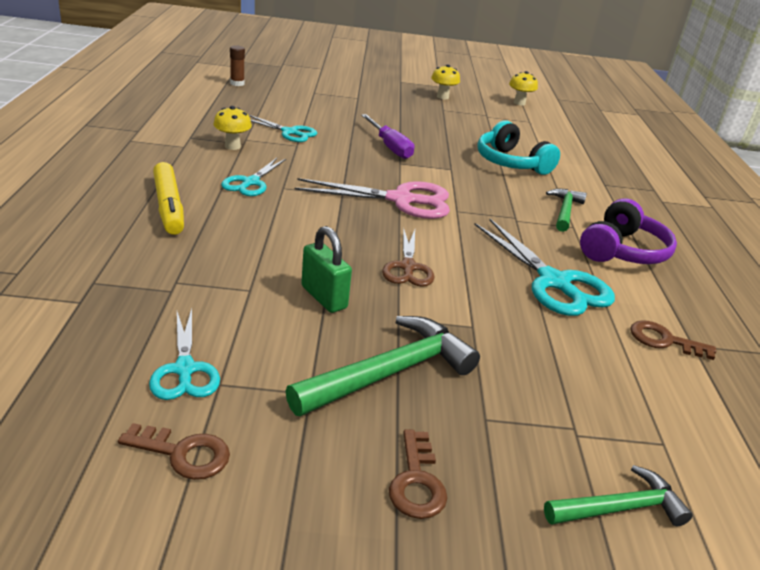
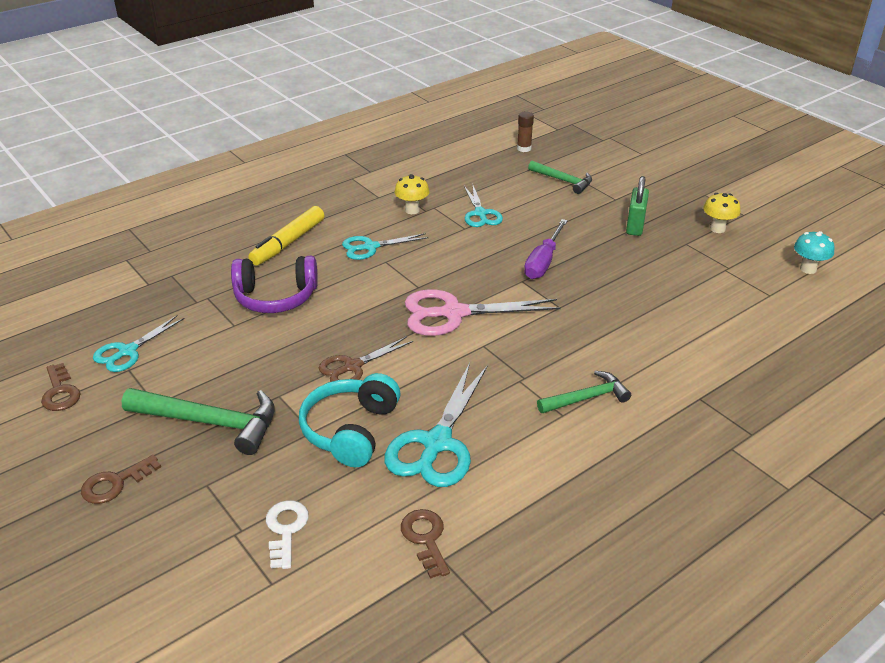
camera: 55 degrees right, 5 degrees up
pink scissors [295,178,450,219] -> pink scissors turned 120 degrees clockwise [404,289,561,336]
green padlock [301,226,352,313] -> green padlock moved to [626,176,649,236]
turquoise headphones [478,121,560,175] -> turquoise headphones moved to [299,373,401,467]
yellow mushroom [509,71,538,106] -> turquoise mushroom [794,231,835,274]
green hammer [544,465,693,526] -> green hammer moved to [528,161,592,194]
purple headphones [580,198,677,264] -> purple headphones moved to [231,256,318,313]
none -> white key [266,500,309,569]

